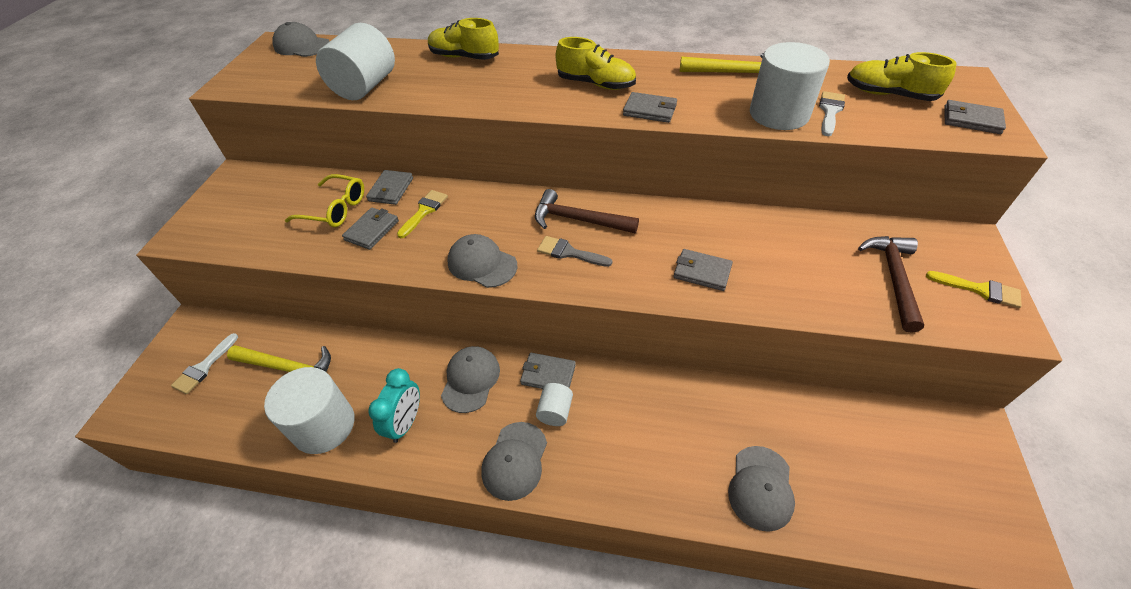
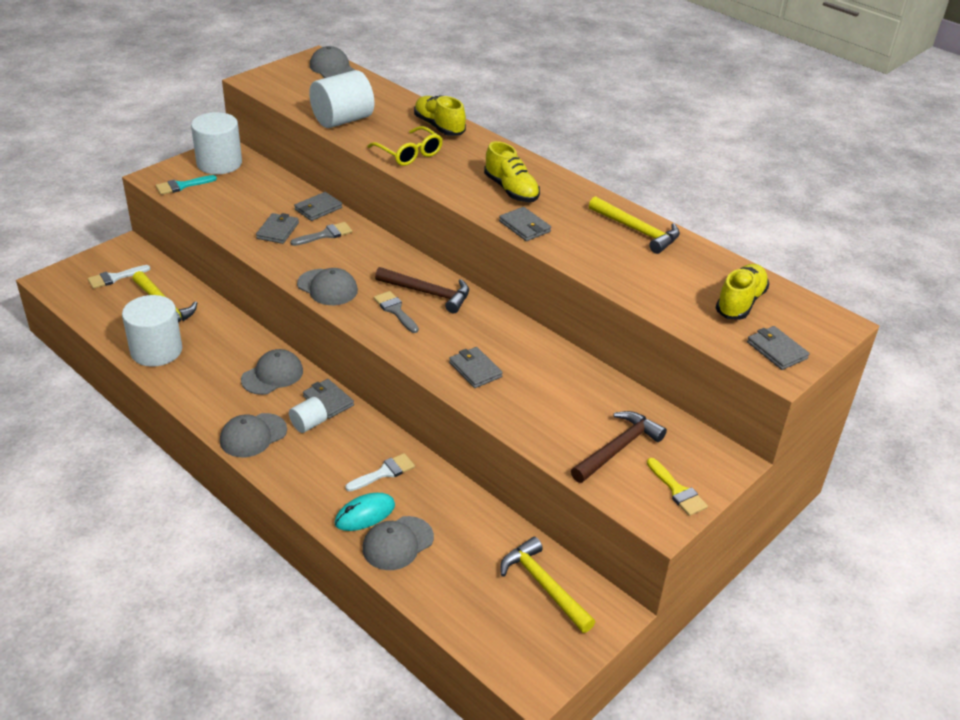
camera: 30 degrees right, 10 degrees down
yellow glasses [285,174,364,227] -> yellow glasses moved to [367,126,443,166]
grey wallet [342,207,399,250] -> grey wallet turned 45 degrees counterclockwise [256,213,299,244]
turquoise clock [368,368,420,443] -> none
yellow brush [397,190,448,238] -> grey brush [290,222,353,246]
grey cap [447,234,517,288] -> grey cap turned 150 degrees clockwise [297,268,358,305]
brown hammer [535,189,639,233] -> brown hammer turned 150 degrees clockwise [375,267,469,313]
white cylinder [750,42,830,130] -> white cylinder moved to [191,112,242,174]
white brush [819,91,845,136] -> white brush moved to [345,453,415,491]
yellow shoe [847,52,956,101] -> yellow shoe turned 60 degrees clockwise [715,264,769,320]
none -> turquoise brush [156,175,217,195]
none -> turquoise mouse [335,493,395,531]
none -> yellow hammer [500,537,595,633]

